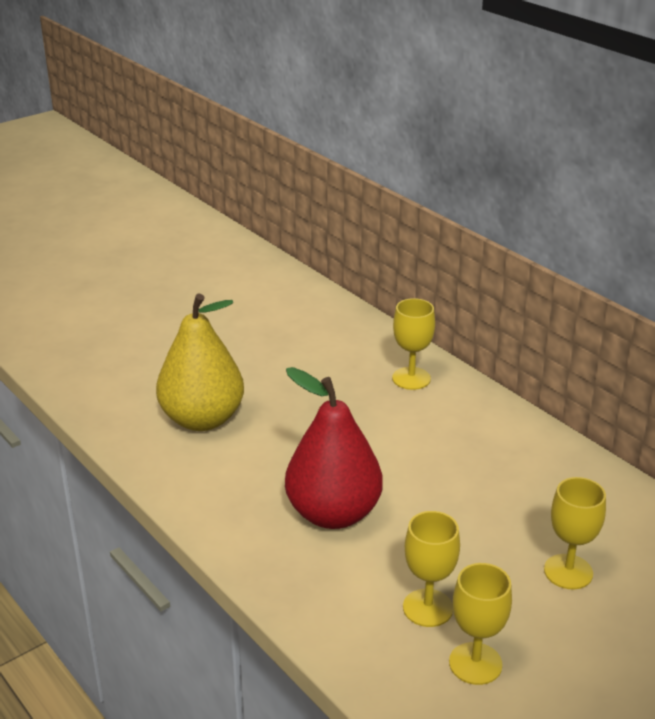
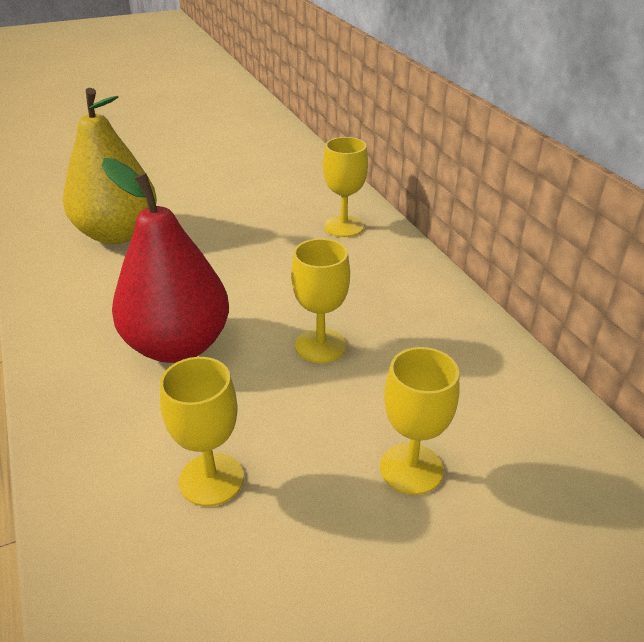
camera: 15 degrees right, 5 degrees up
yellow goblet [449,563,512,685] -> yellow goblet moved to [291,238,350,363]

